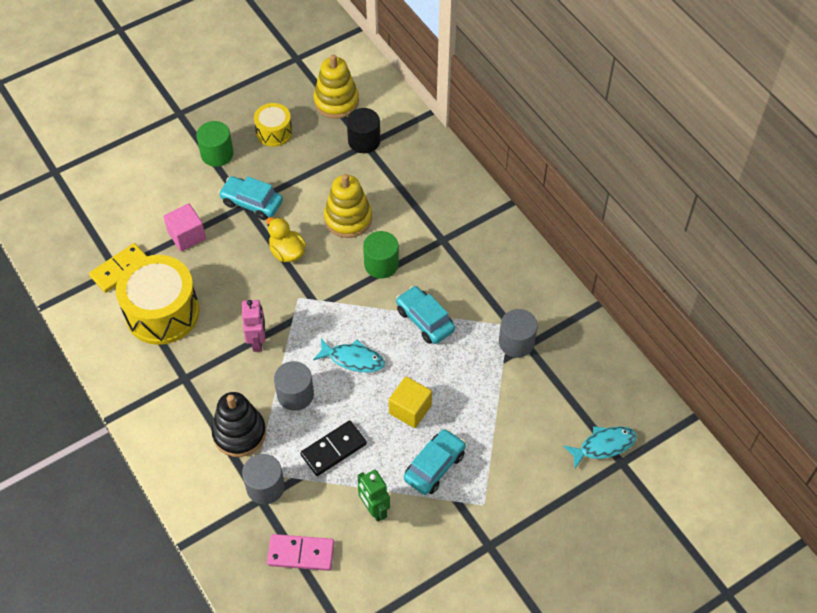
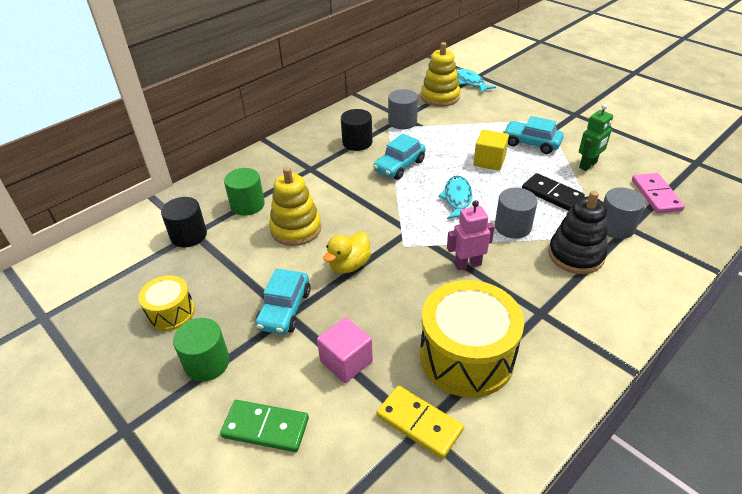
camera: 100 degrees left, 15 degrees down
yellow stacking toy [313,54,359,119] -> yellow stacking toy moved to [421,42,460,107]
green cylinder [363,231,399,279] -> green cylinder moved to [224,168,265,216]
none -> green domino [220,400,309,452]
none -> black cylinder [341,109,373,151]

